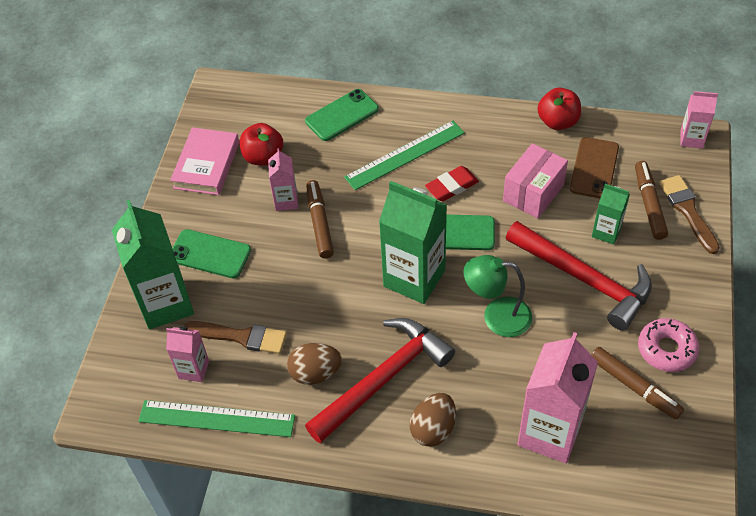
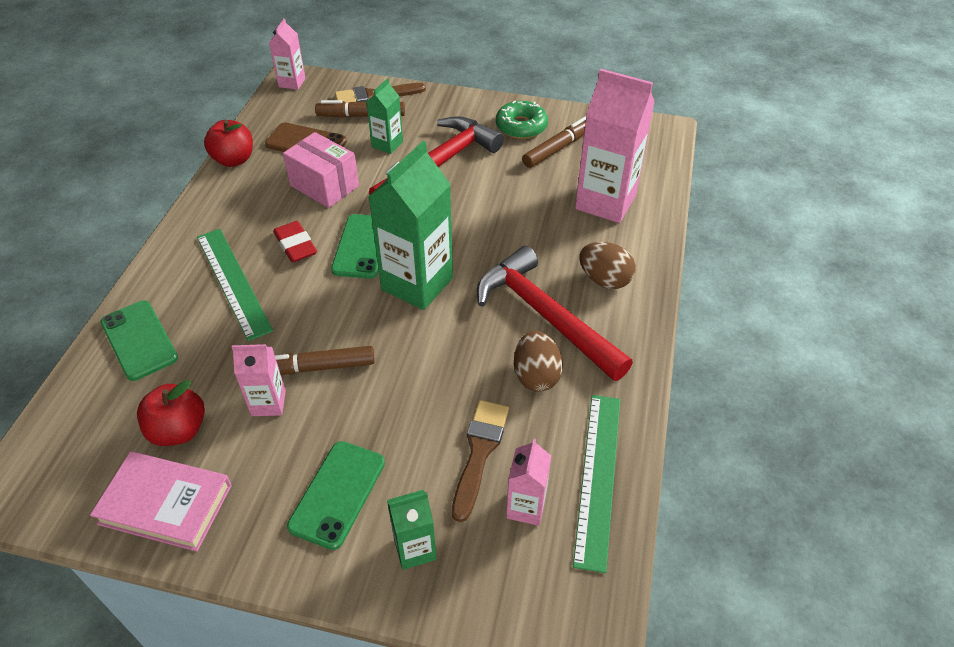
camera: 90 degrees left, 5 degrees down
green carton [112,200,194,329] -> green carton [387,490,437,570], size x0.52
green lamp [463,255,532,337] -> none
pink donut [638,318,699,372] -> green donut [496,101,548,139]

